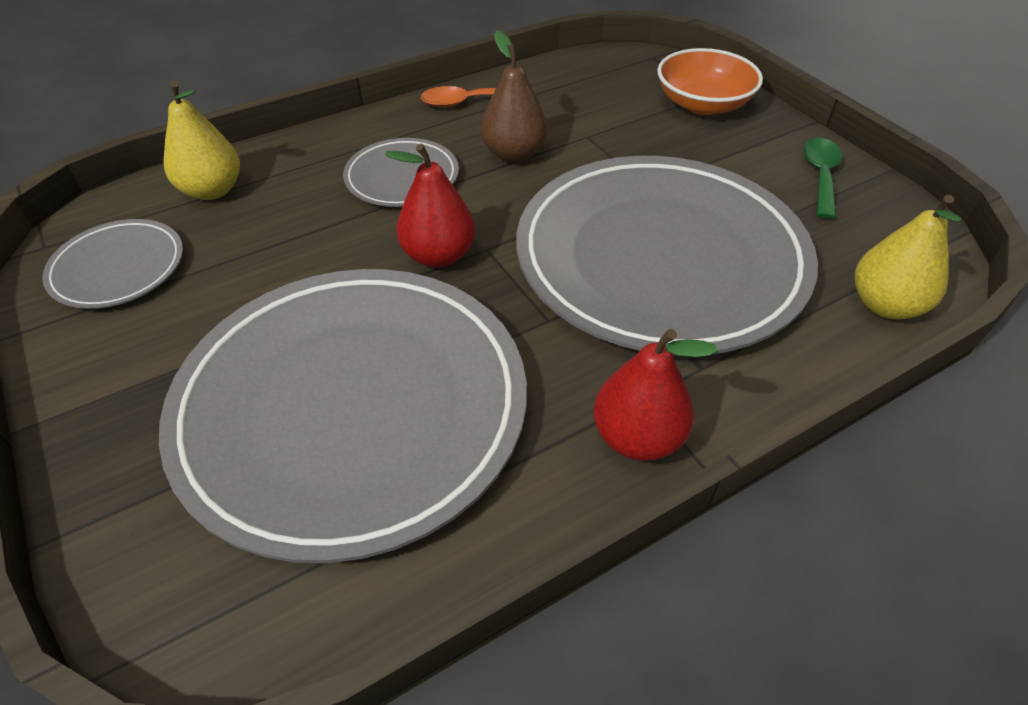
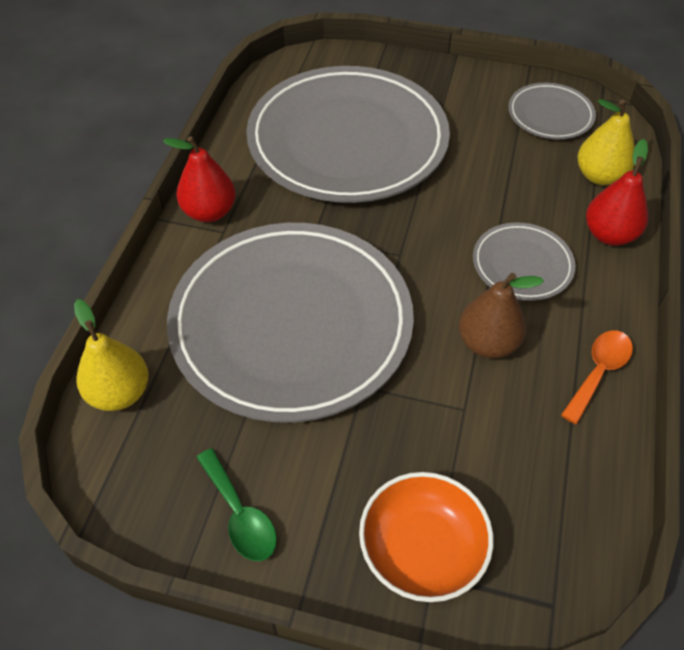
camera: 135 degrees right, 5 degrees up
red pear [385,144,475,268] -> red pear moved to [586,139,648,246]

